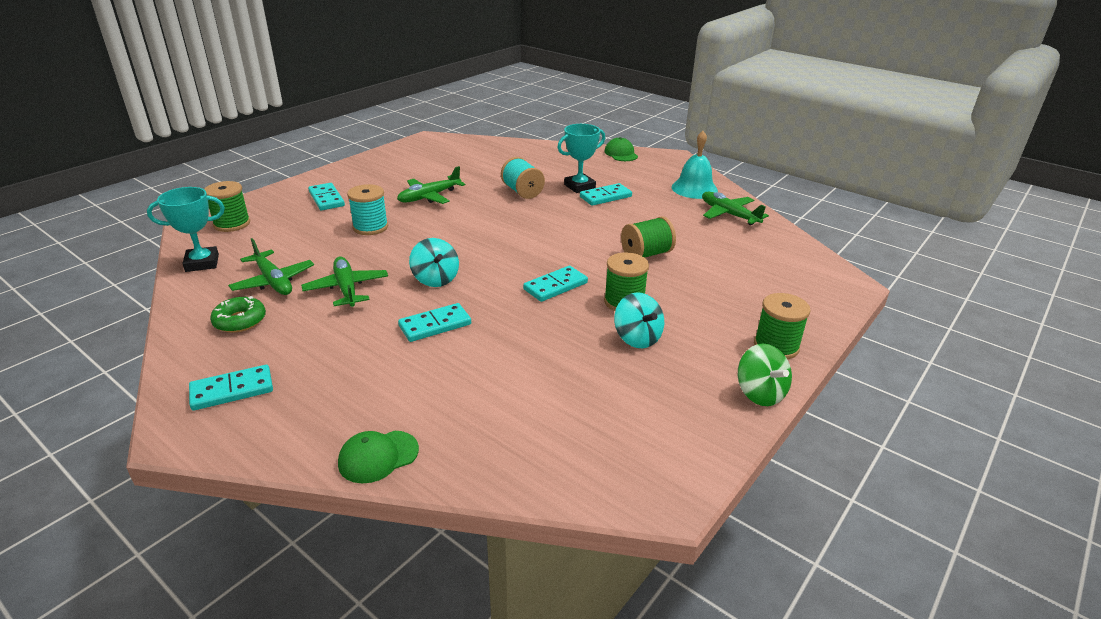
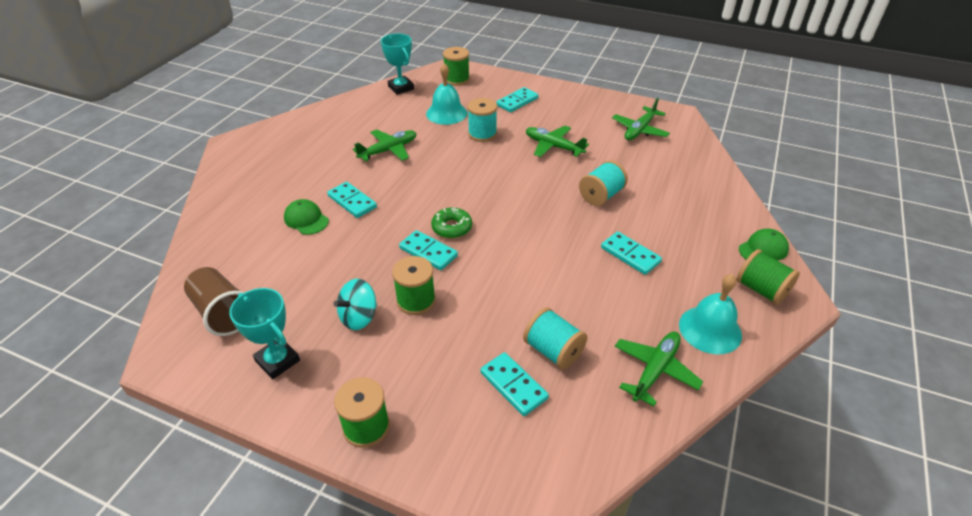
camera: 75 degrees right, 10 degrees up
turquoise domino [189,365,273,411] -> turquoise domino moved to [480,352,549,416]
green donut [210,296,266,333] -> green donut moved to [431,207,472,239]
green plane [228,238,314,295] -> green plane moved to [612,98,670,140]
green cap [338,431,419,483] -> green cap moved to [284,199,329,235]
turquoise spinning top [409,238,459,287] -> none
turquoise trophy [557,124,605,193] -> turquoise trophy moved to [229,288,300,379]
green spool [621,216,676,258] -> green spool moved to [737,249,800,305]
green spinning top [738,344,792,406] -> none
none -> brown cup [184,267,245,336]
none -> turquoise bell [426,63,467,125]
none -> turquoise spool [523,307,587,369]

